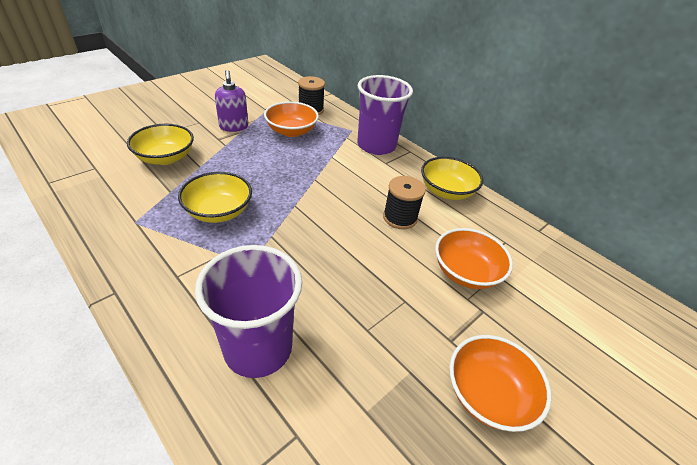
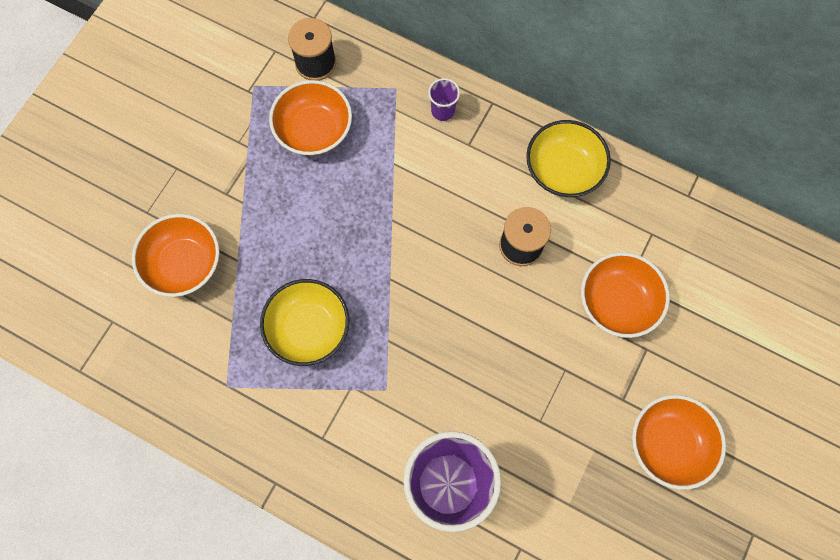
camera: 15 degrees left, 30 degrees up
yellow bowl [127,124,194,165] -> orange bowl [132,214,219,297]
purple soap dispenser [215,70,248,132] -> none
purple cup [357,75,413,155] -> purple cup [428,78,460,121], size x0.41

